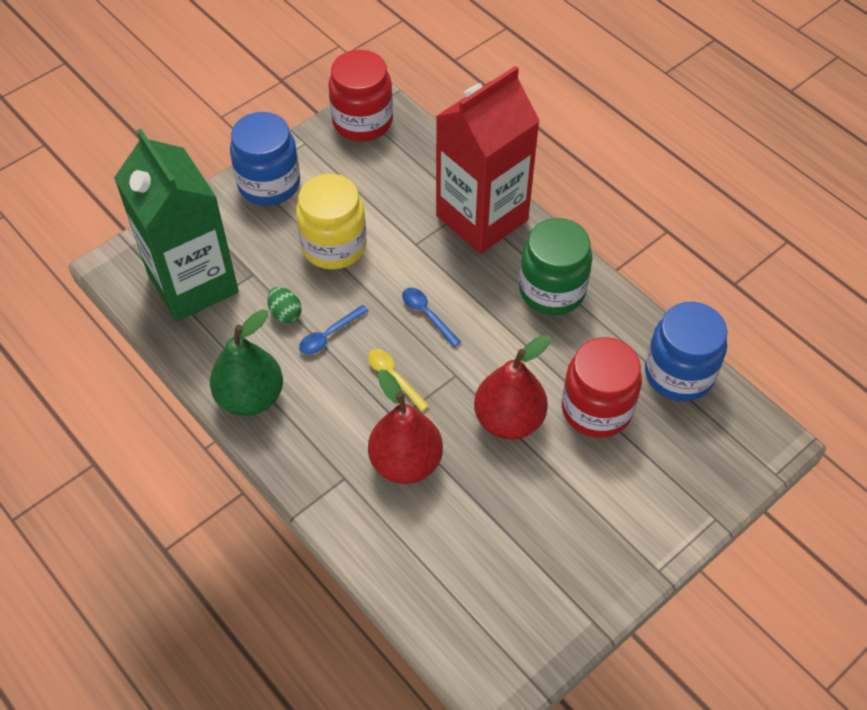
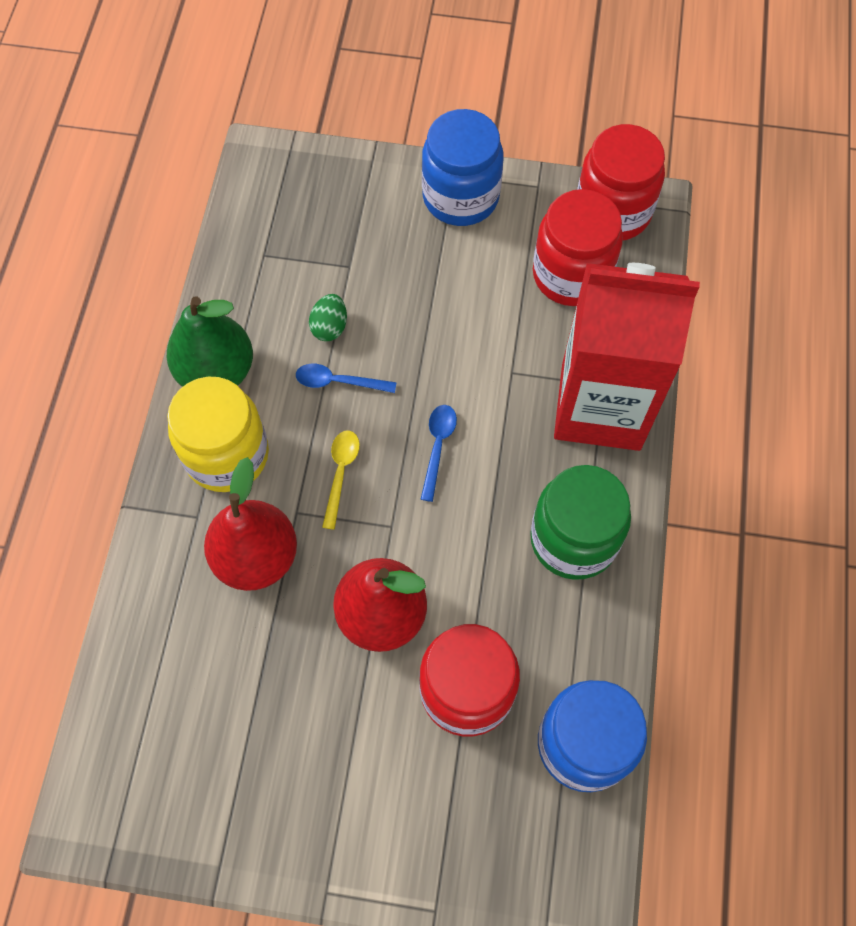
camera: 50 degrees right, 10 degrees up
green carton [114,129,239,321] -> none
yellow jar [296,174,367,270] -> yellow jar moved to [167,377,269,492]
none -> red jar [533,189,623,306]

